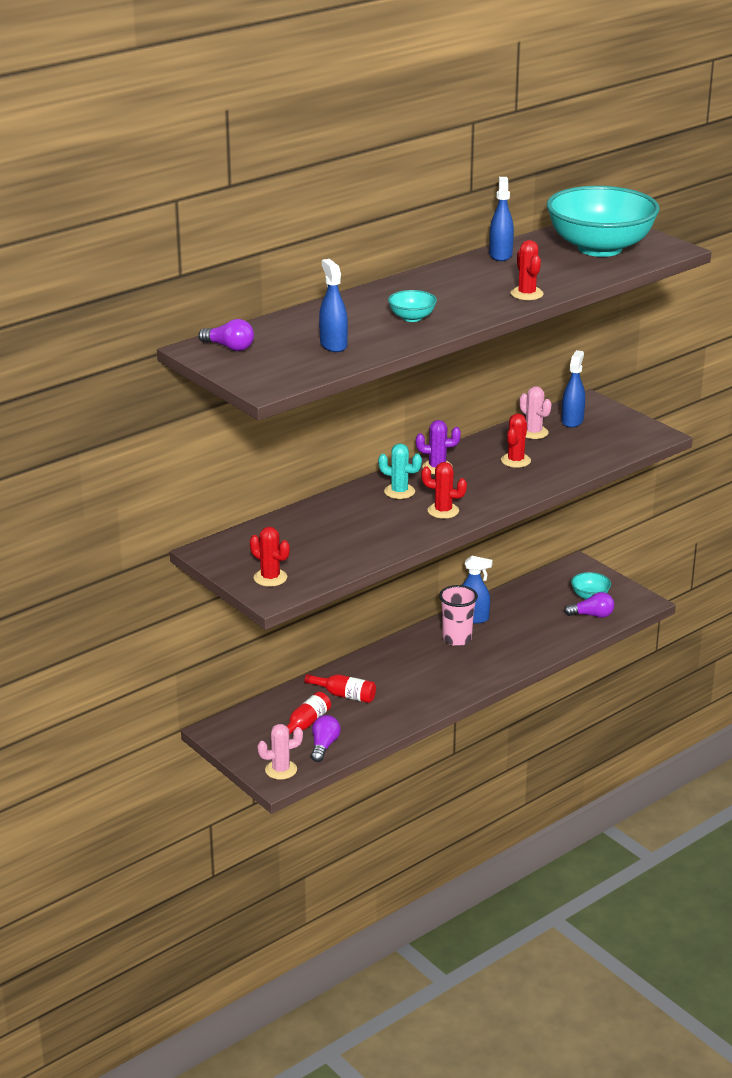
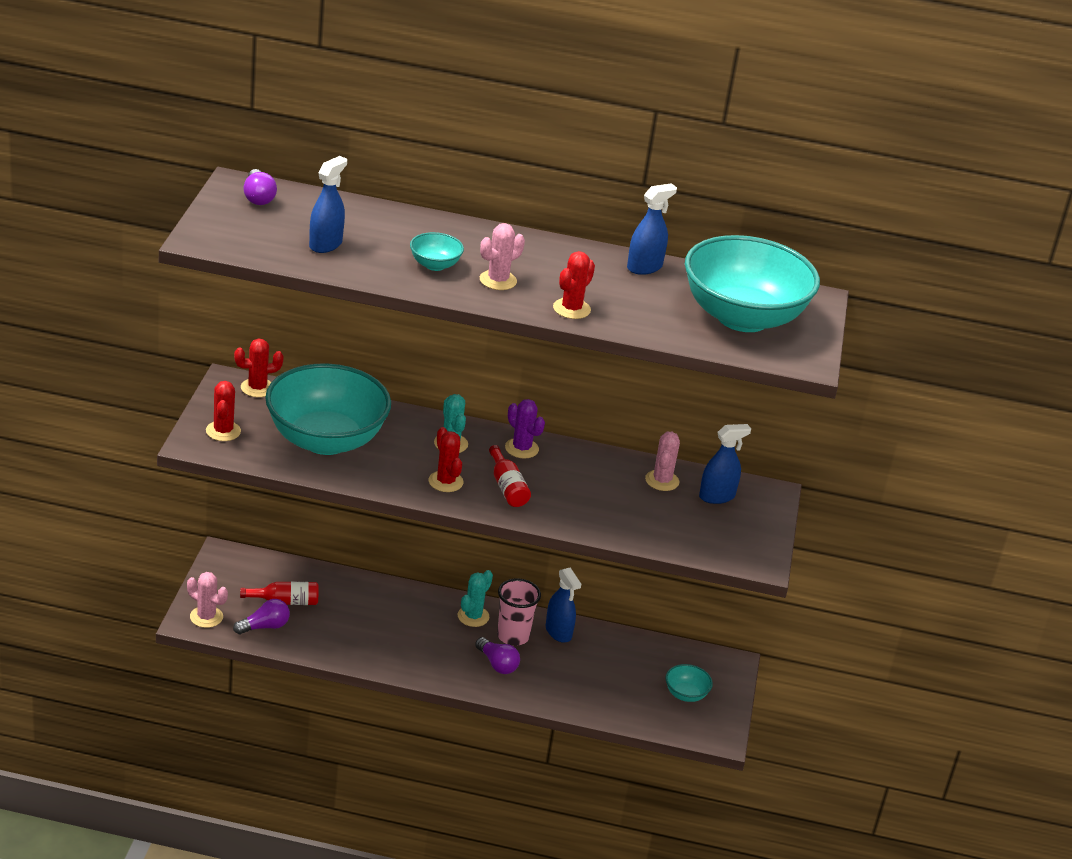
camera: 45 degrees right, 5 degrees up
red bottle [304,674,376,703] -> red bottle moved to [489,445,531,507]
red cactus [501,413,531,468] -> red cactus moved to [234,339,284,397]
purple light bulb [564,592,614,618] -> purple light bulb moved to [475,637,520,674]
none -> turquoise bowl [265,363,391,455]
none -> turquoise cactus [458,570,493,627]
none -> pink cactus [480,223,525,290]

